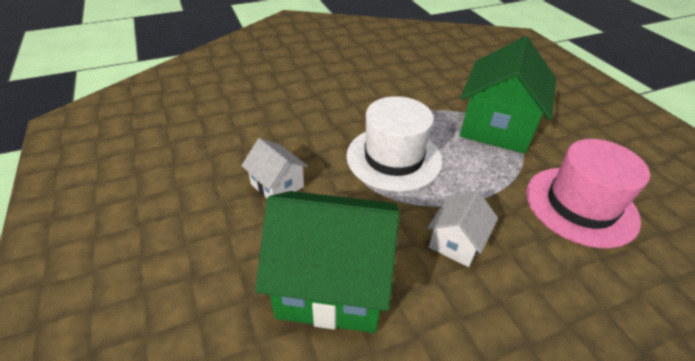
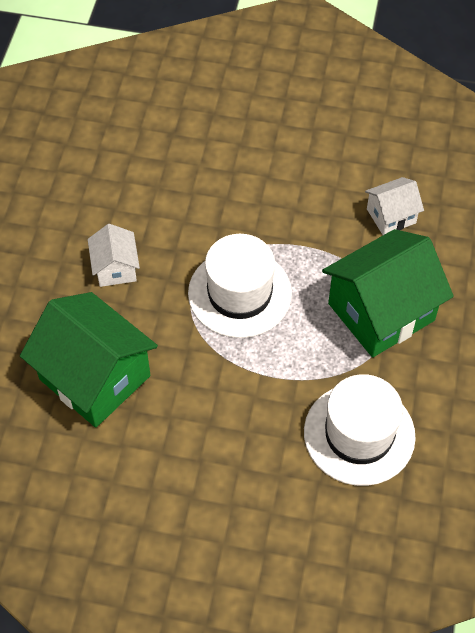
camera: 35 degrees right, 15 degrees up
white house [428,190,498,267] -> white house moved to [365,177,424,235]
pink hat [526,139,650,248] -> white hat [304,374,416,486]

